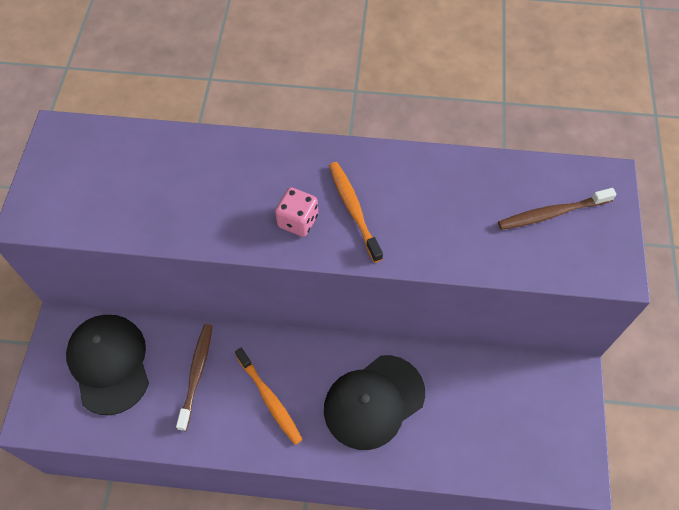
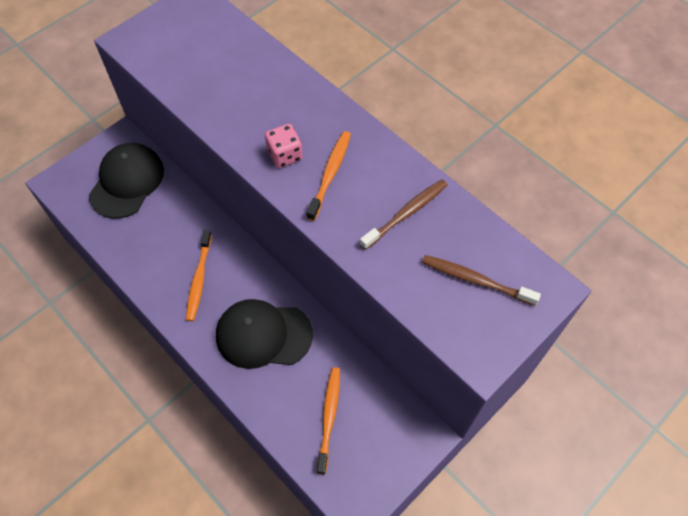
camera: 40 degrees right, 0 degrees up
brown toothbrush [176,324,212,431] -> brown toothbrush moved to [360,179,447,250]
none -> orange toothbrush [317,367,340,475]

